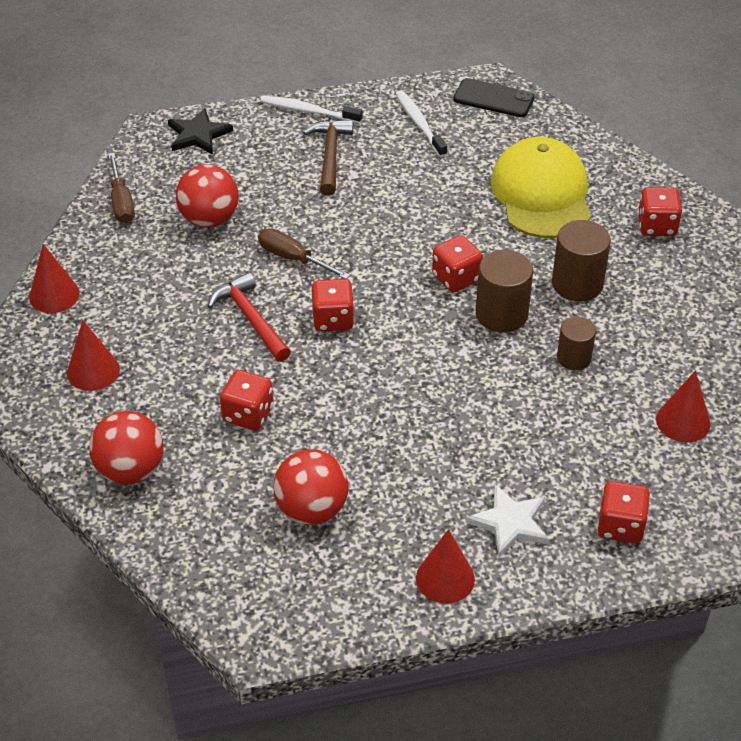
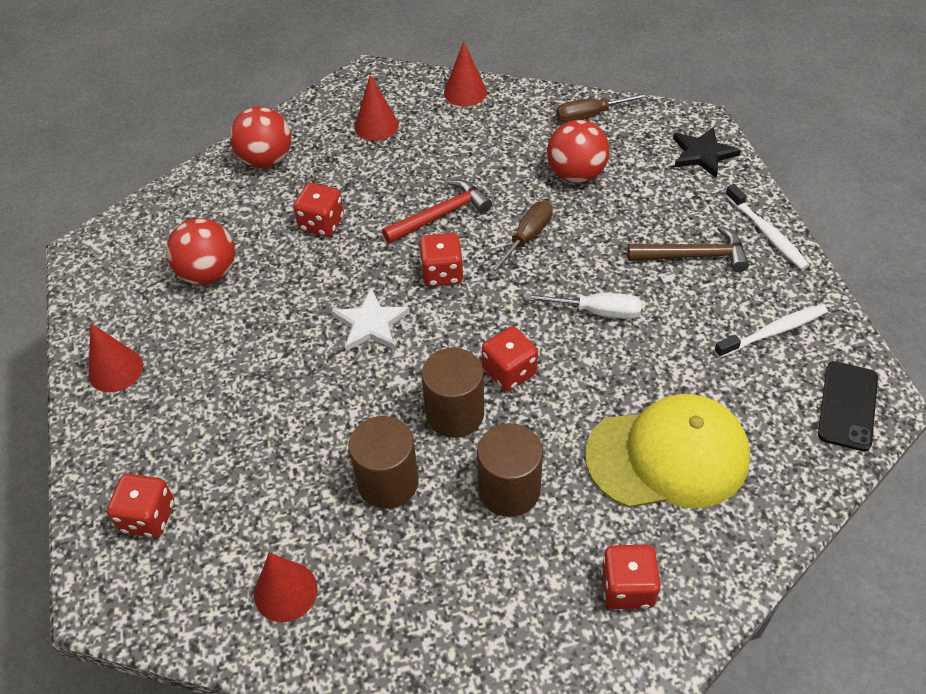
camera: 90 degrees right, 5 degrees up
white toothbrush [260,96,363,124] -> white toothbrush turned 135 degrees clockwise [725,184,809,270]
white star [466,484,549,557] -> white star moved to [332,288,410,351]
brown cylinder [557,317,596,370] -> brown cylinder [349,416,419,509], size x1.57
none -> white screwdriver [525,293,642,319]

